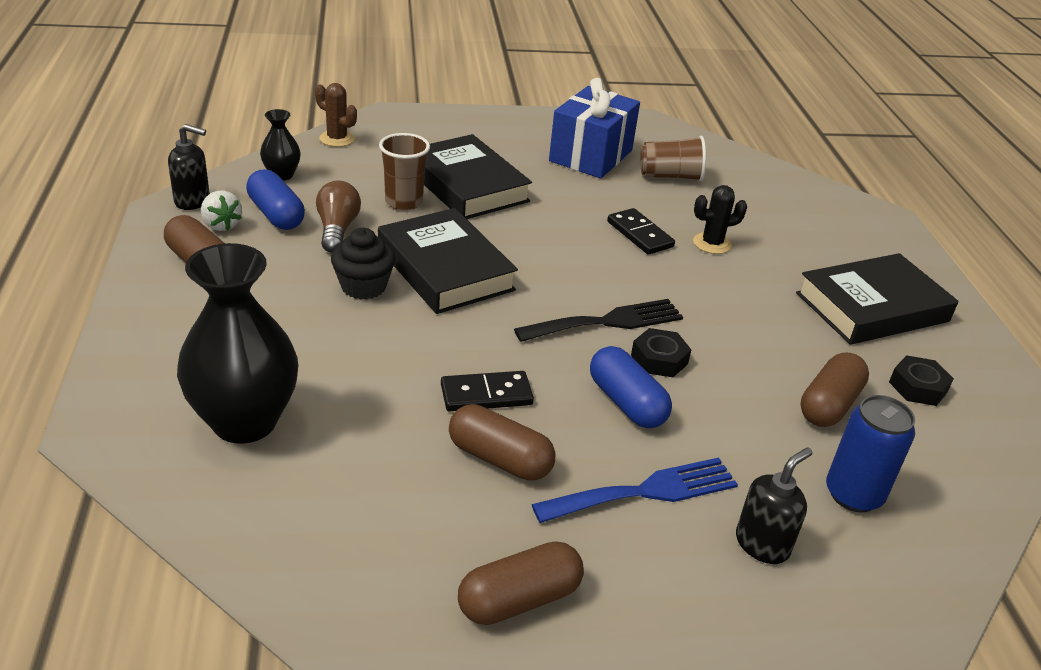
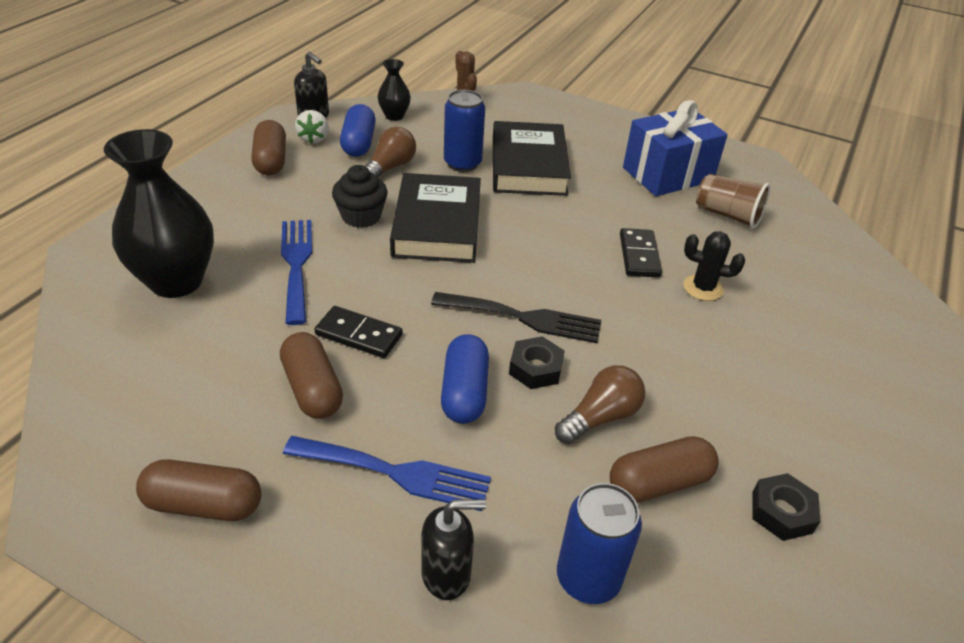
camera: 35 degrees right, 5 degrees up
brown cup [379,133,430,211] -> blue can [444,90,485,172]
black book [796,253,958,345] -> none
none -> blue fork [281,220,312,325]
none -> brown light bulb [555,365,645,444]

